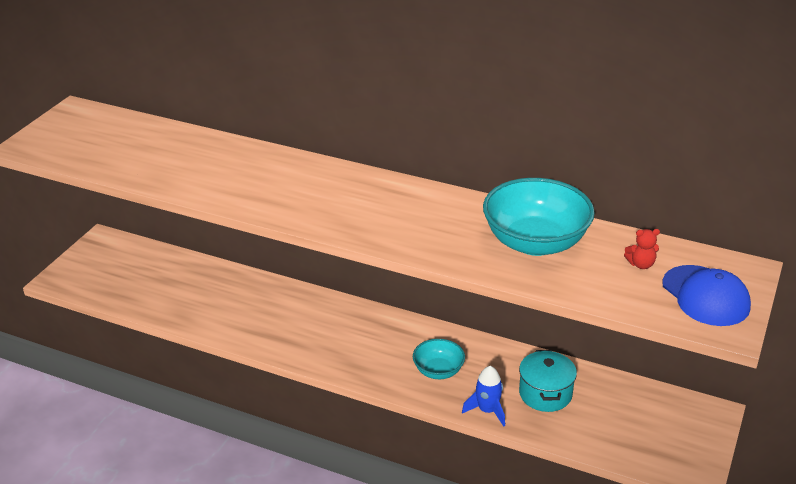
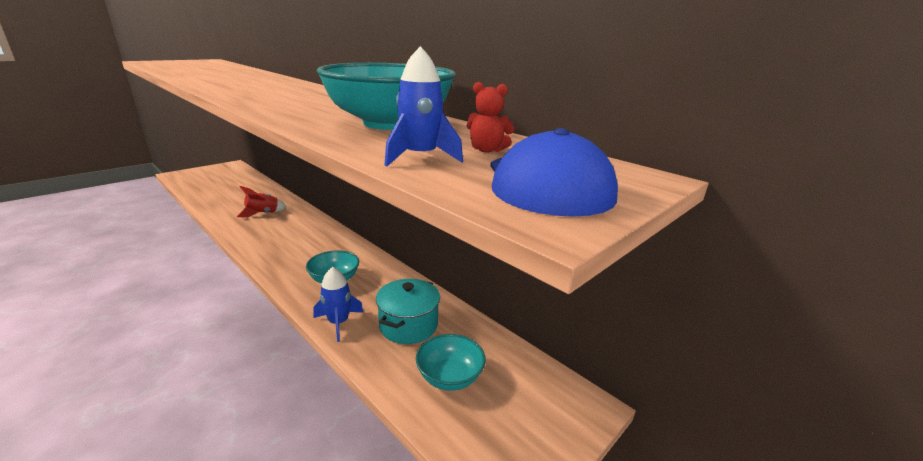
camera: 20 degrees right, 10 degrees down
none -> red rocket [237,186,286,218]
none -> blue rocket [385,46,463,167]
none -> turquoise bowl [416,334,486,391]

